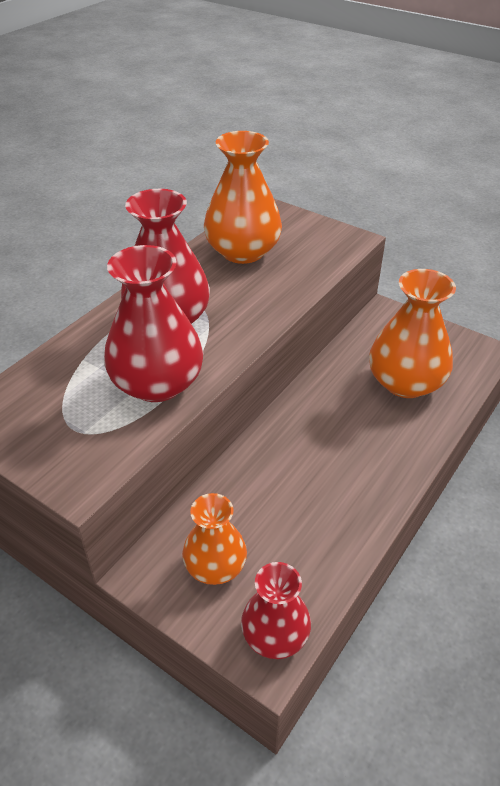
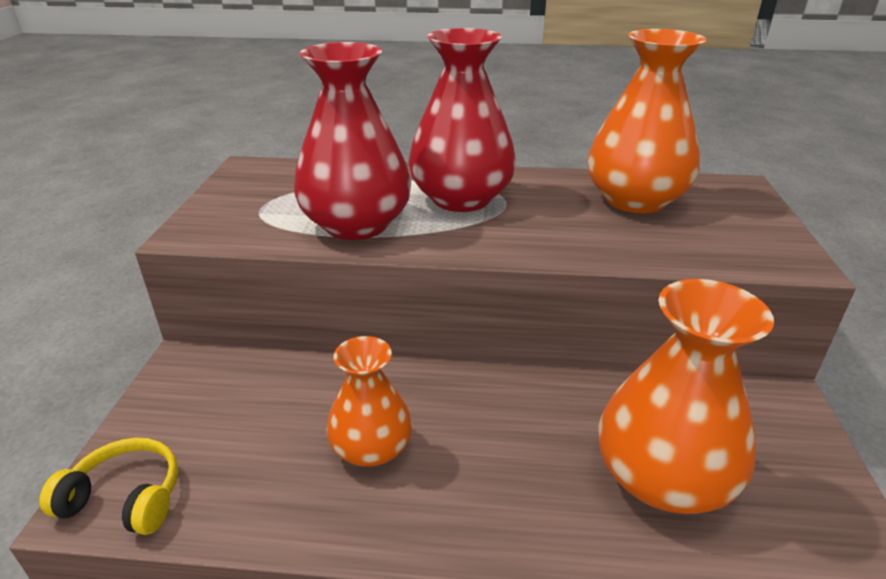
camera: 60 degrees right, 10 degrees down
orange vase [182,493,247,585] -> orange vase moved to [326,336,412,467]
red vase [241,562,311,659] -> yellow headphones [39,438,178,535]

